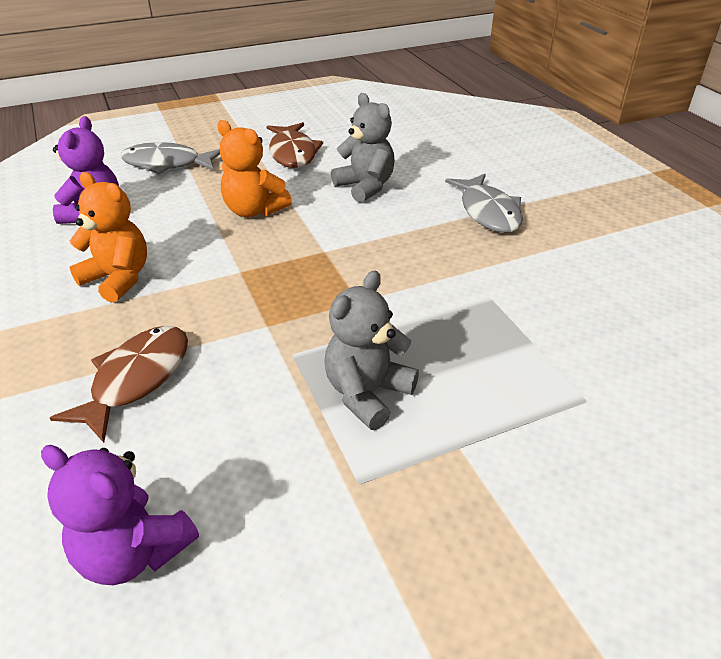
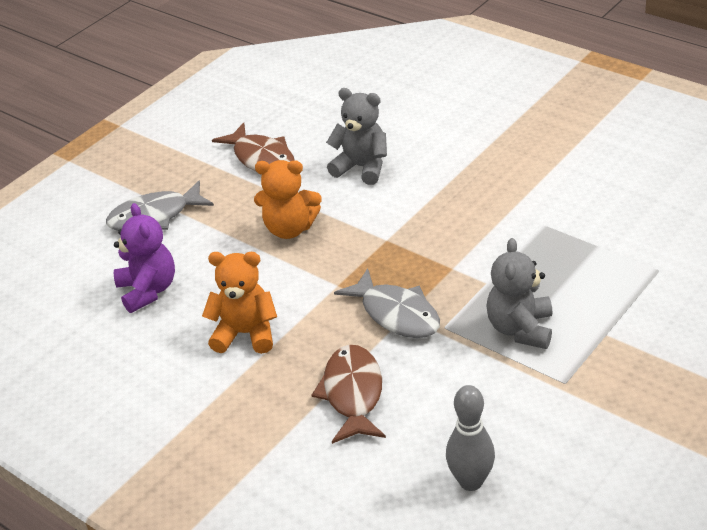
camera: 25 degrees left, 0 degrees up
purple teddy bear [41,445,199,585] -> grey bowling pin [446,385,495,491]
grey fish [445,174,523,233] -> grey fish moved to [334,268,440,338]

